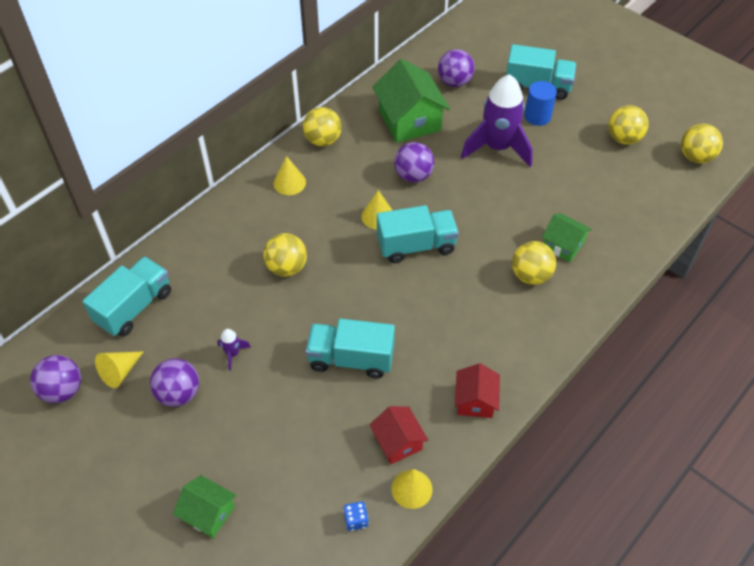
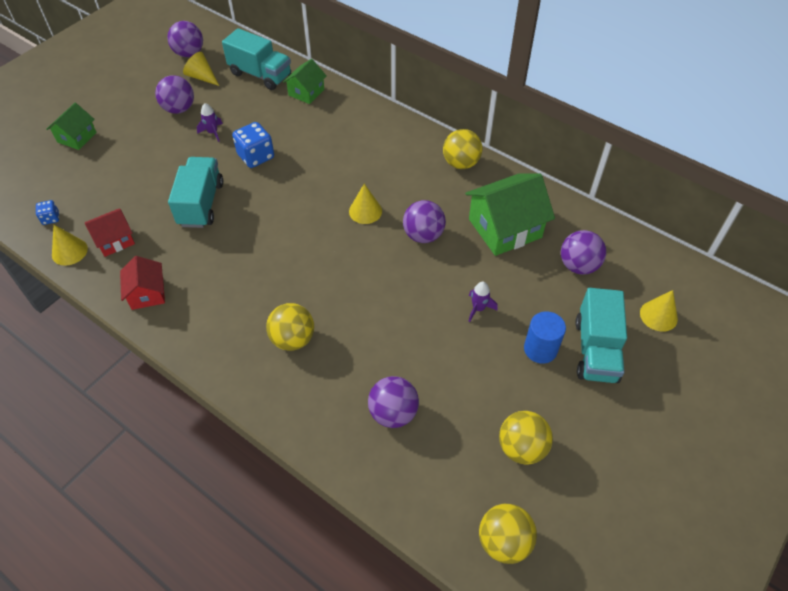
camera: 85 degrees right, 0 degrees up
yellow ball [263,233,307,277] -> none
yellow cone [274,156,306,195] -> yellow cone moved to [640,290,678,332]
turquoise truck [377,205,459,263] -> none
red house [455,363,500,418] -> red house turned 75 degrees clockwise [120,256,165,310]
purple rocket [461,74,533,167] -> purple rocket [469,282,498,322], size x0.40
green house [542,213,592,262] -> green house moved to [283,59,327,104]
none -> blue dice [232,122,274,168]
none -> purple ball [368,376,419,428]

